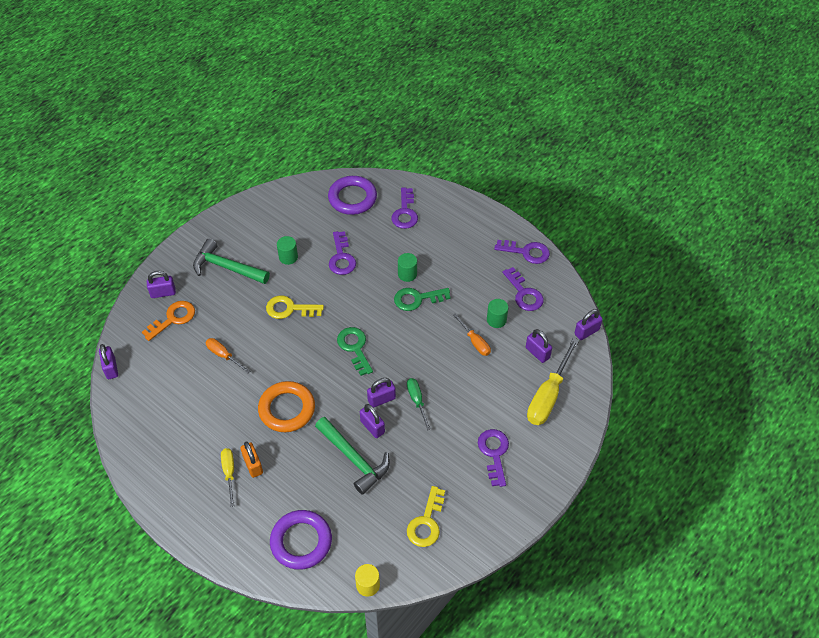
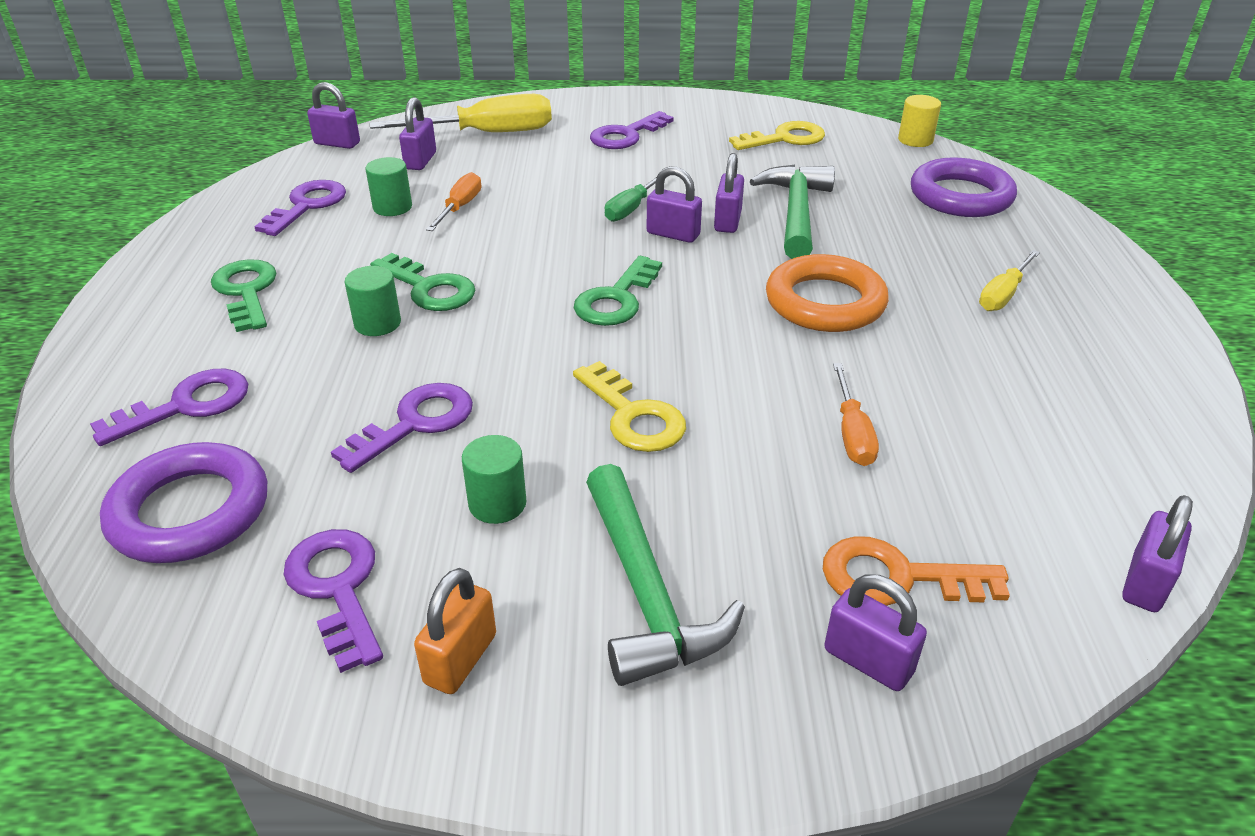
camera: 130 degrees left, 15 degrees down
orange padlock [241,442,263,478] -> orange padlock moved to [414,568,496,694]
purple key [494,240,550,264] -> purple key moved to [283,529,383,673]
none -> green key [211,259,276,332]

